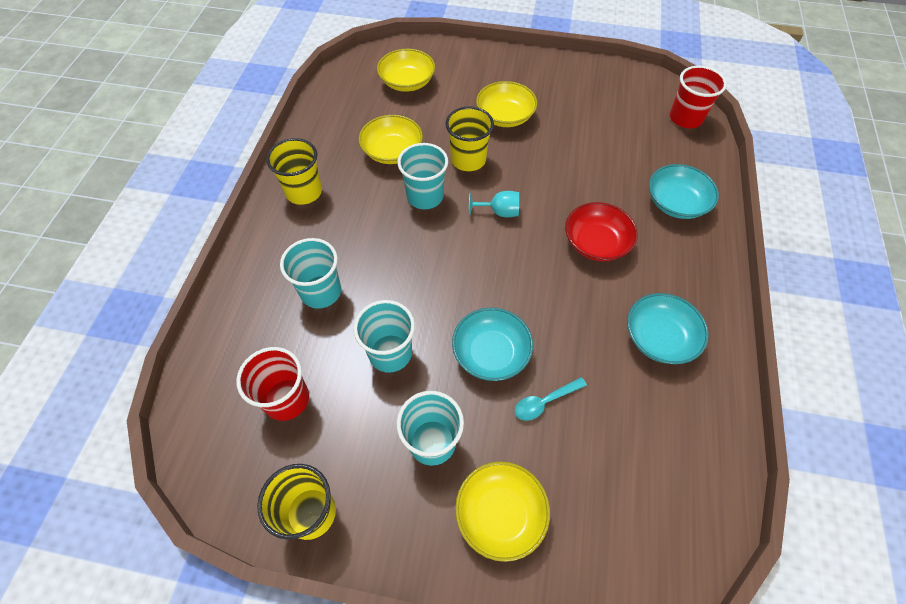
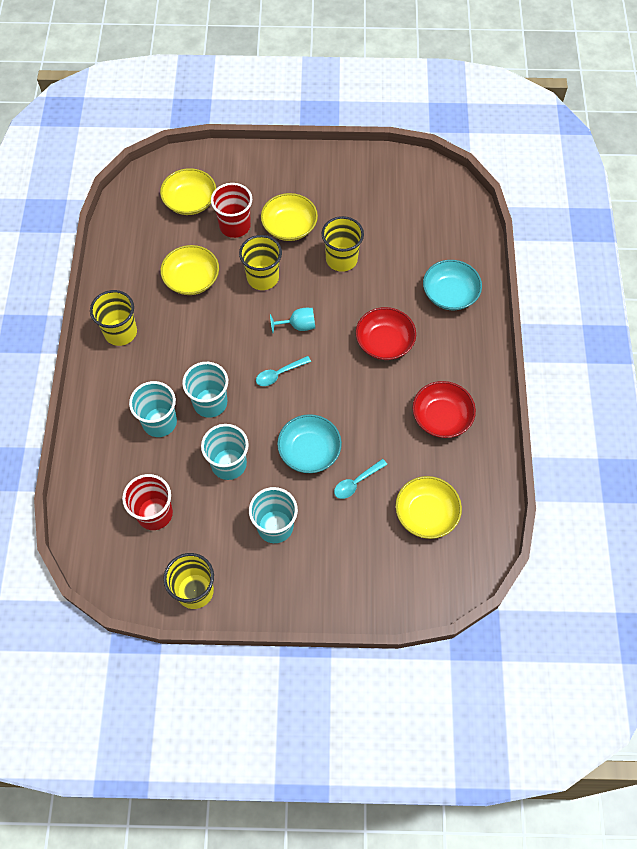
camera: 10 degrees left, 5 degrees up
turquoise cup [398,143,448,209] -> turquoise cup moved to [182,362,228,418]
yellow bowl [455,461,550,562] -> yellow bowl moved to [395,476,462,539]
turquoise bowl [627,293,709,364] -> red bowl [413,381,476,438]
red cup [670,66,727,128] -> red cup moved to [211,183,252,238]
none -> turquoise spoon [256,356,311,386]
none -> yellow cup [322,216,364,272]

